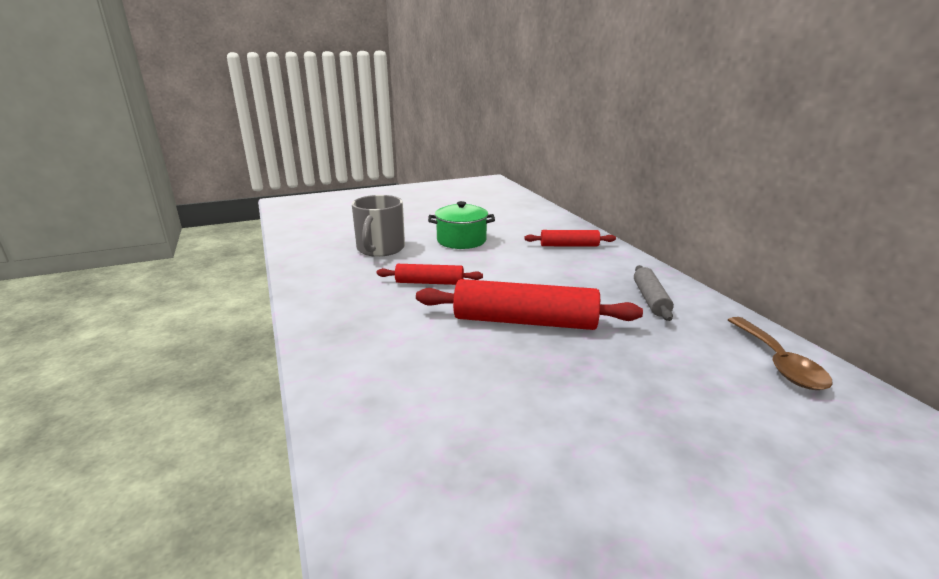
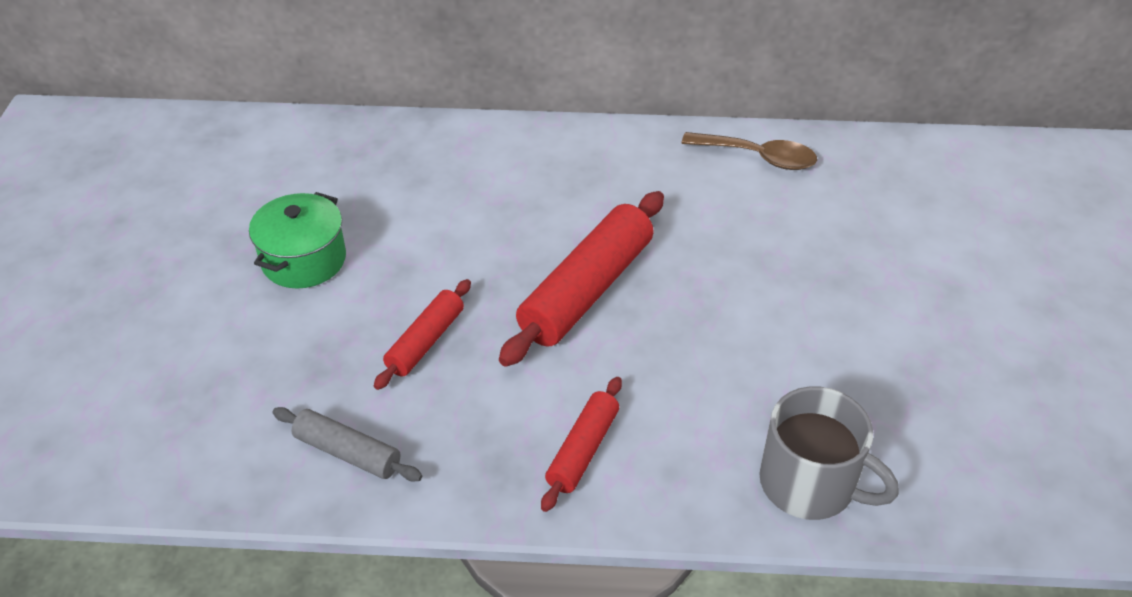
camera: 65 degrees left, 20 degrees up
grey mug [352,195,405,257] -> grey mug moved to [759,386,899,520]
red rolling pin [524,230,616,247] -> red rolling pin moved to [541,377,622,512]
grey rolling pin [634,265,674,321] -> grey rolling pin moved to [272,407,422,482]

